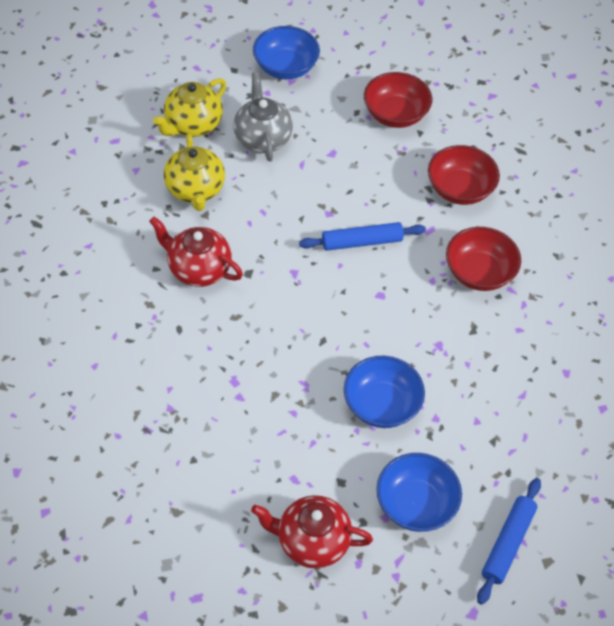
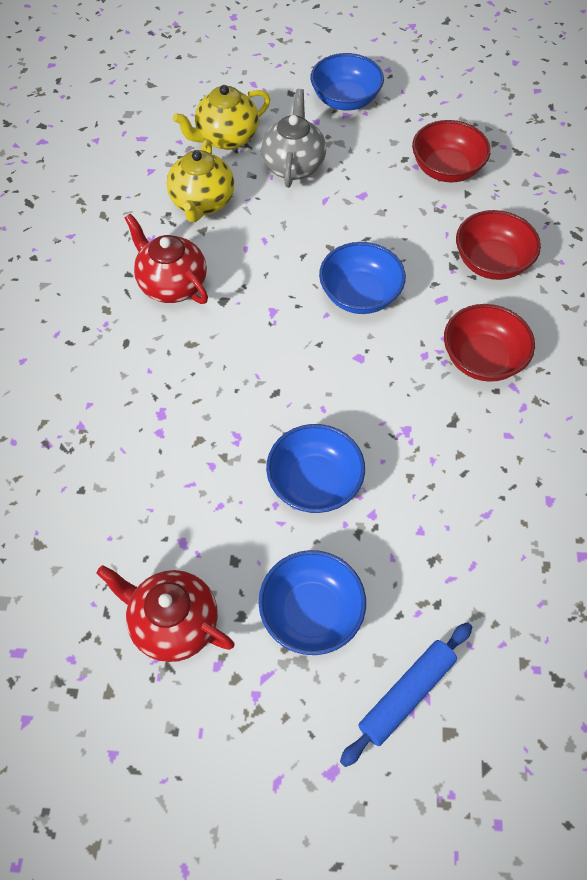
camera: 20 degrees right, 5 degrees up
blue rolling pin [299,222,426,251] -> blue bowl [319,242,406,314]

